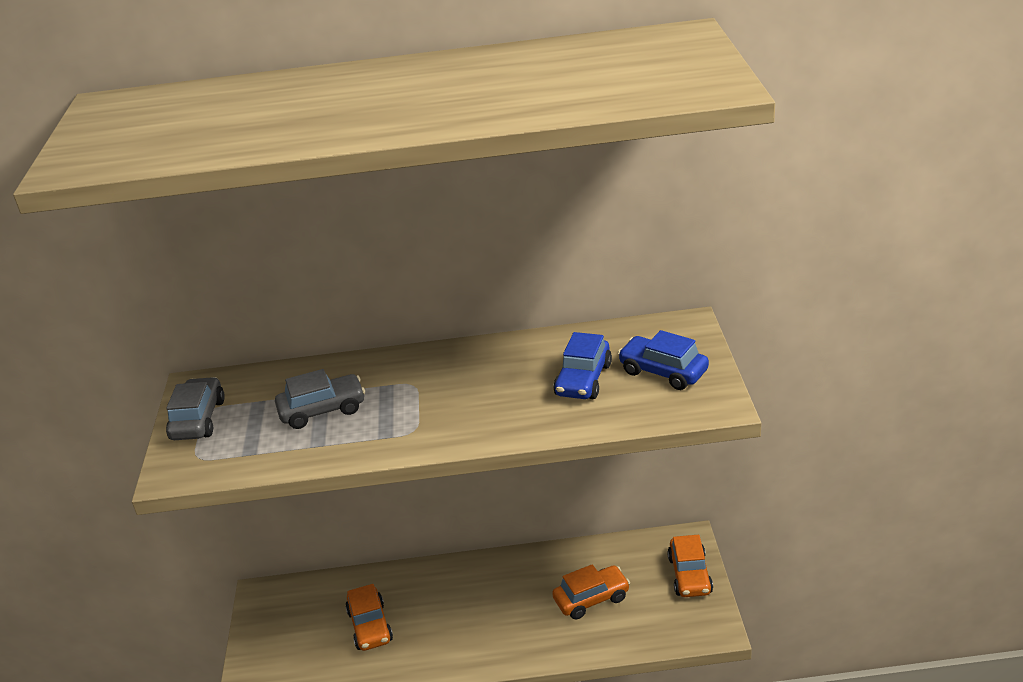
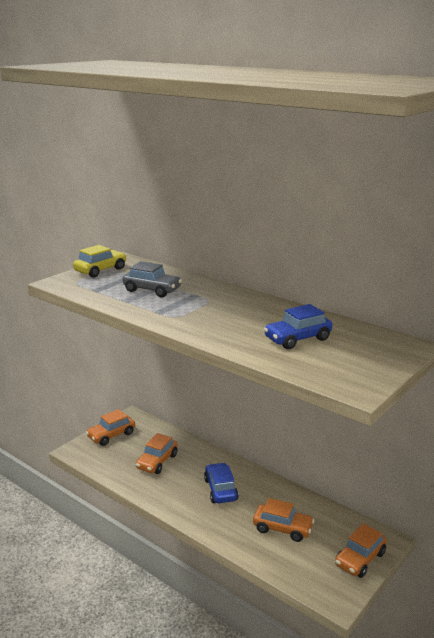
camera: 40 degrees right, 10 degrees down
grey car [166,377,225,440] -> yellow car [73,245,127,278]
blue car [618,330,709,390] -> blue car moved to [204,463,239,503]
none -> orange car [86,409,135,446]

